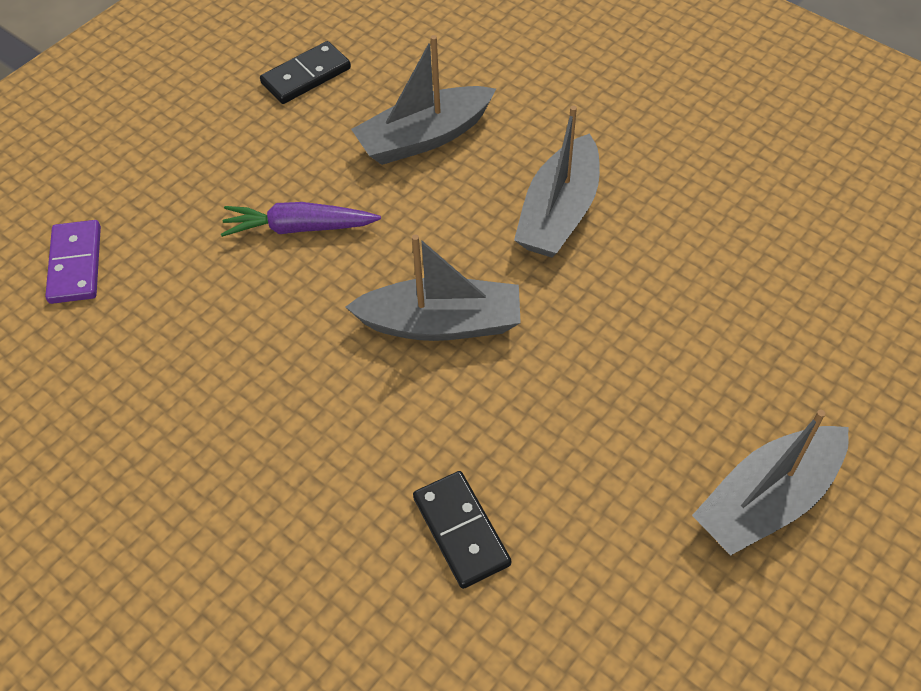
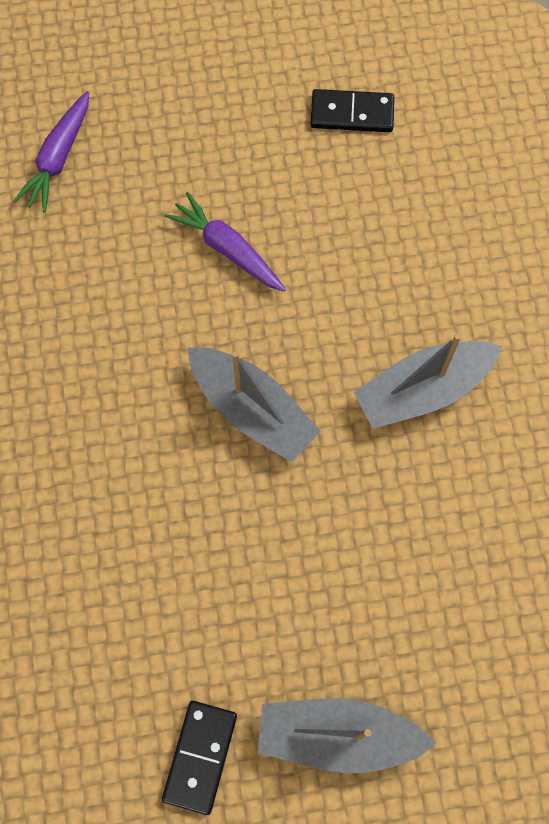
camera: 40 degrees right, 15 degrees up
purple domino [45,220,101,304] -> purple carrot [13,91,89,213]
grey boat [351,35,496,165] -> none
black domino [413,471,511,589] -> black domino moved to [162,701,237,815]

